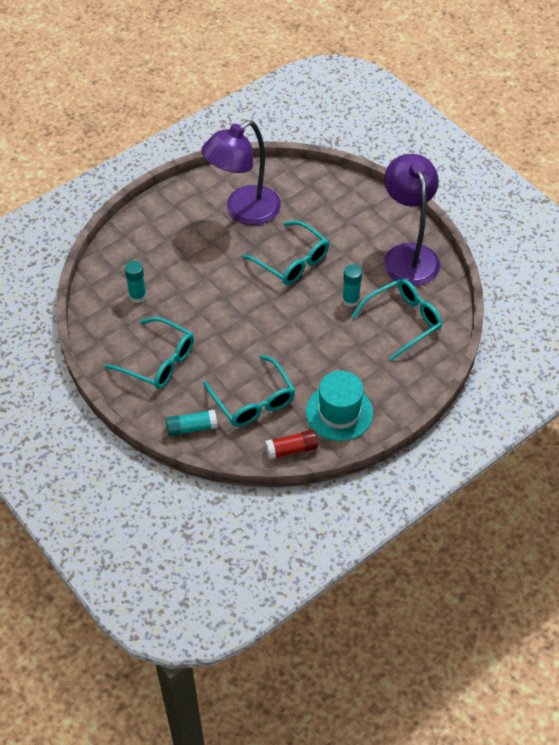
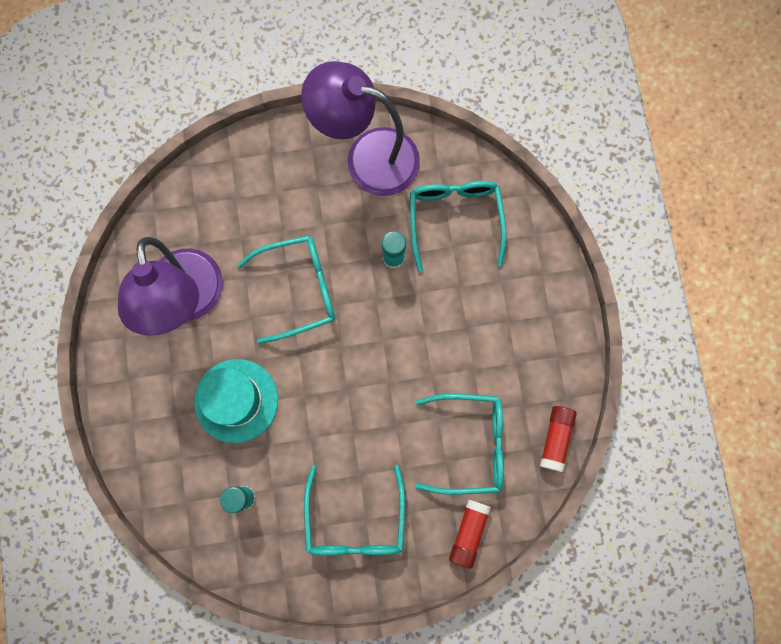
camera: 60 degrees left, 25 degrees up
turquoise glasses [105,317,194,389] -> turquoise glasses turned 120 degrees clockwise [304,465,405,555]
turquoise glue stick [166,410,218,436] -> red glue stick [449,499,491,568]
turquoise hat [306,371,373,441] -> turquoise hat moved to [194,359,278,443]

